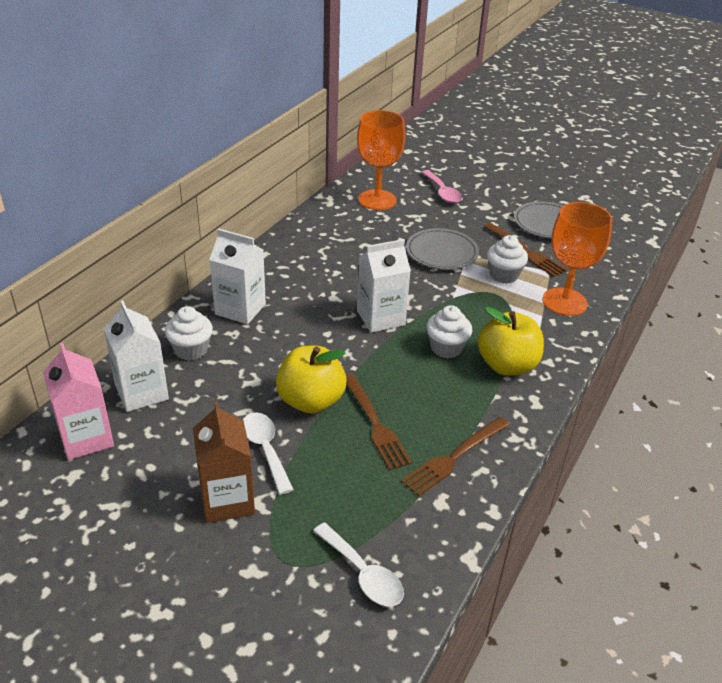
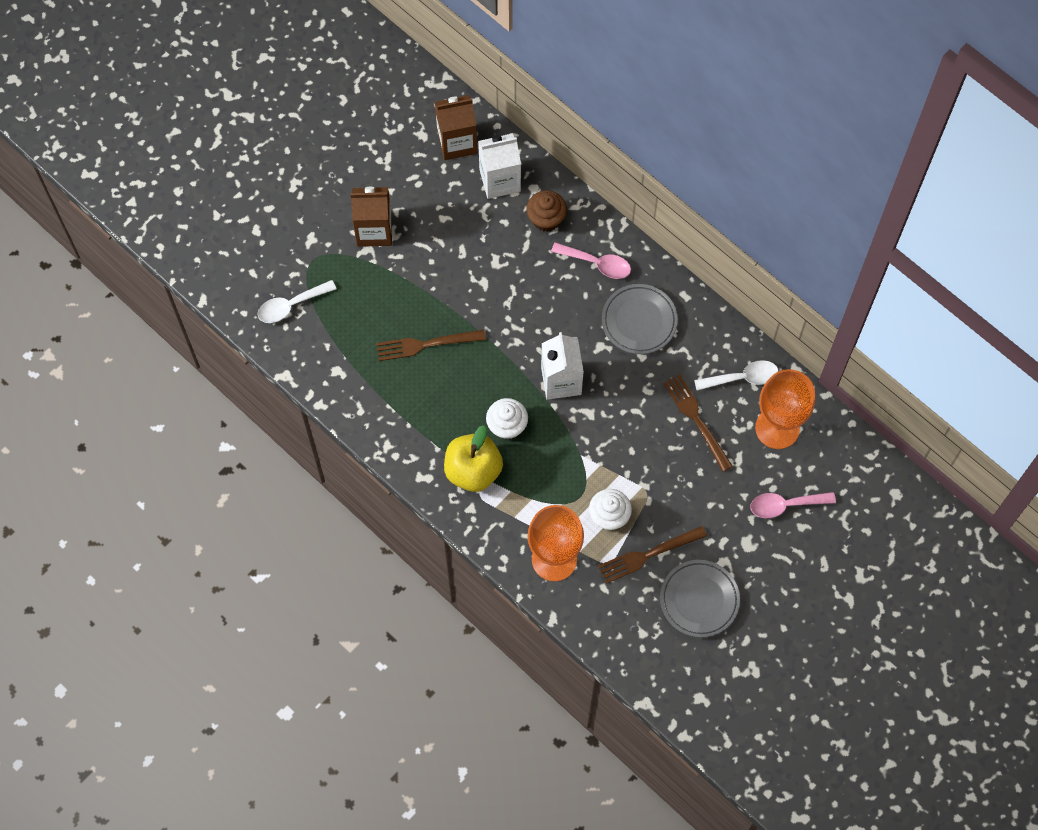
camera: 105 degrees right, 30 degrees up
pink carton [43,343,114,460] -> brown carton [435,95,477,160]
white cupcake [165,306,213,360] -> brown cupcake [526,190,567,232]
white carton [209,228,266,324] -> pink spoon [551,242,631,279]
white spoon [243,412,294,495] -> white spoon moved to [694,360,778,391]
yellow apple [276,345,347,414] -> none
brown fork [401,417,509,496] -> brown fork moved to [663,374,733,472]
grey plate [406,228,479,270] -> grey plate moved to [602,284,678,354]

